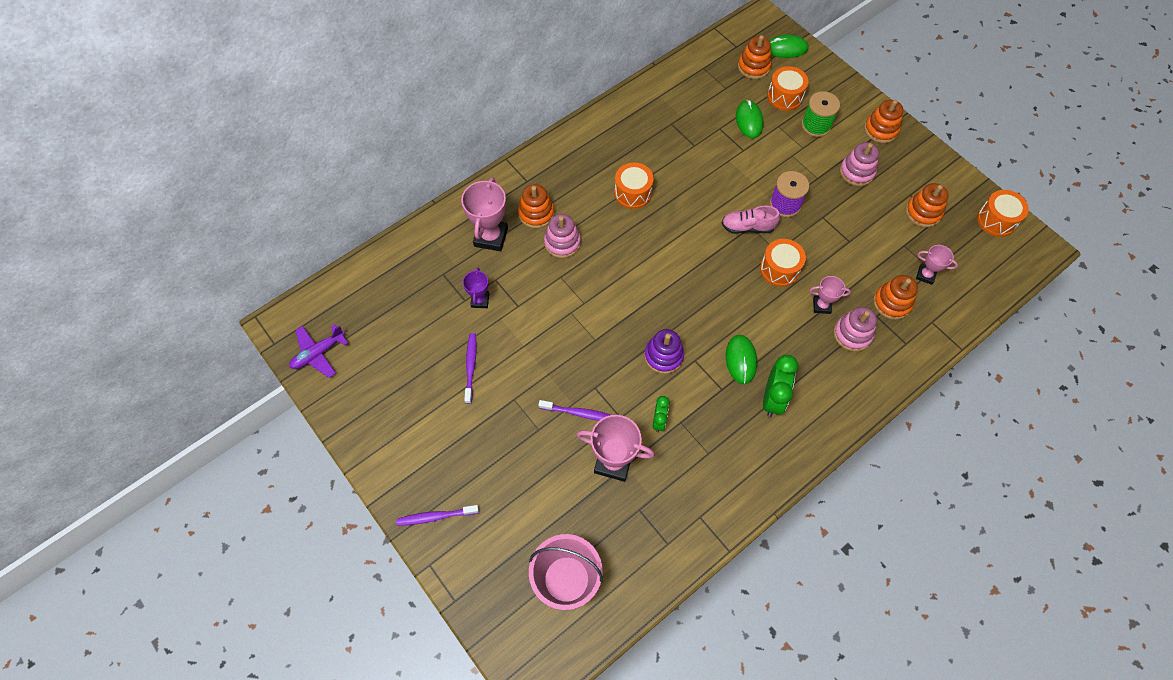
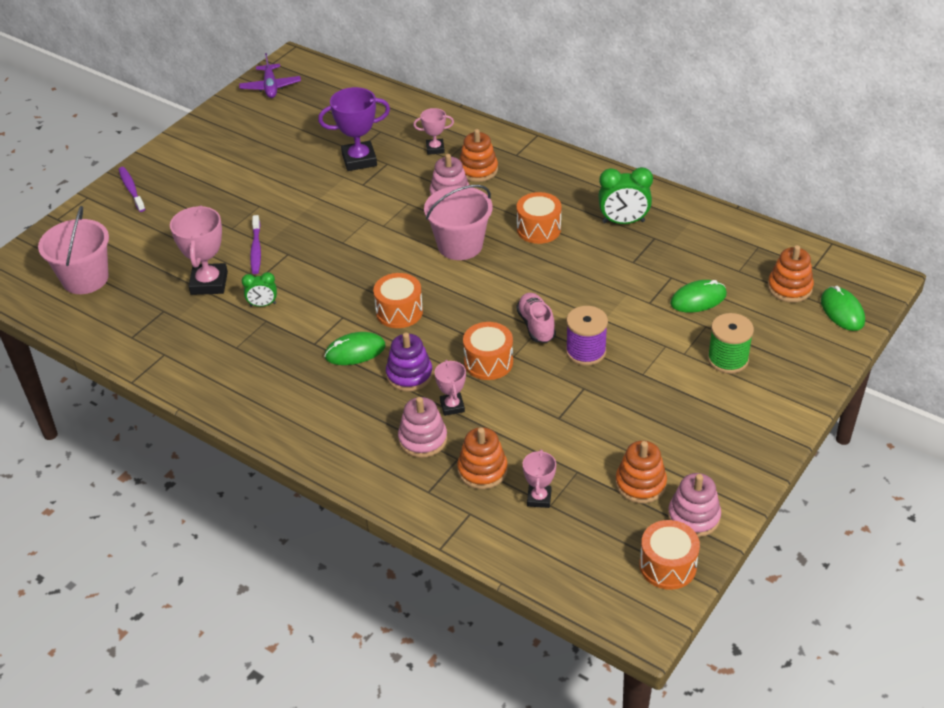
camera: 75 degrees right, 20 degrees down
purple plane [289,324,348,378] -> purple plane turned 135 degrees counterclockwise [239,53,301,98]
pink trophy [461,177,508,251] -> pink trophy [413,108,454,155], size x0.57
purple trophy [463,267,489,308] -> purple trophy [318,87,390,171], size x1.75
purple toothbrush [464,333,477,404] -> none
purple stacking toy [644,329,684,374] -> purple stacking toy moved to [386,333,433,392]
green clock [763,355,798,417] -> green clock moved to [598,167,653,224]
orange drum [767,66,808,111] -> orange drum moved to [373,273,423,328]
pink stacking toy [840,142,879,186] -> pink stacking toy moved to [668,473,721,537]
orange stacking toy [864,100,903,143] -> none
none -> pink bucket [424,185,493,260]

